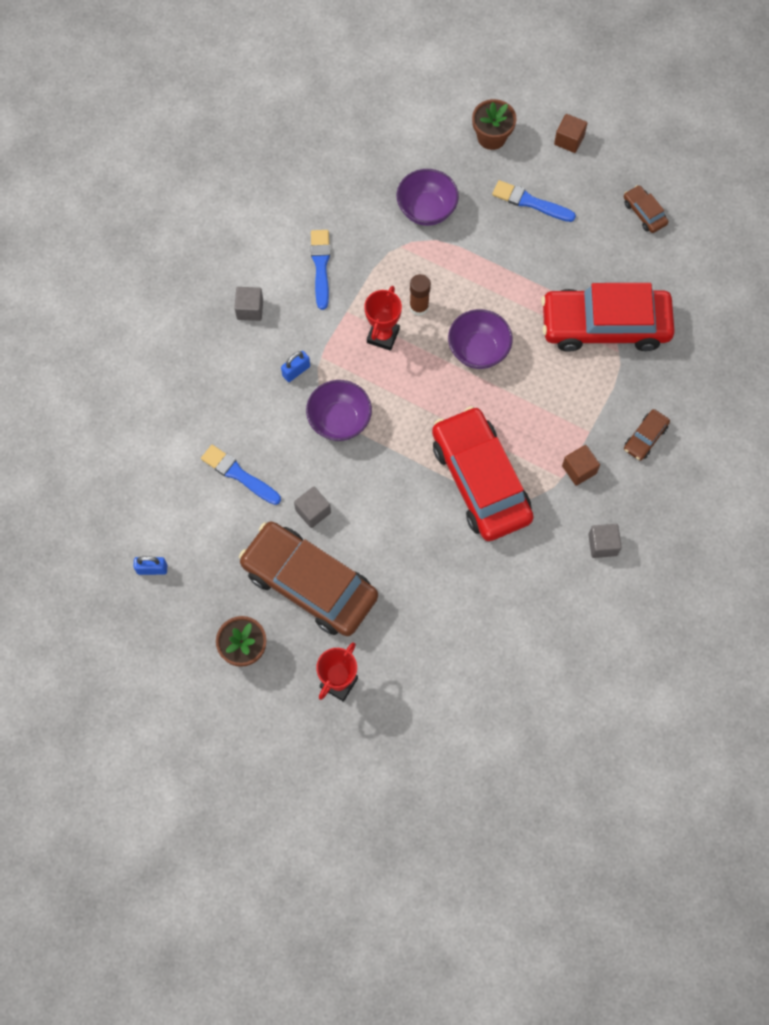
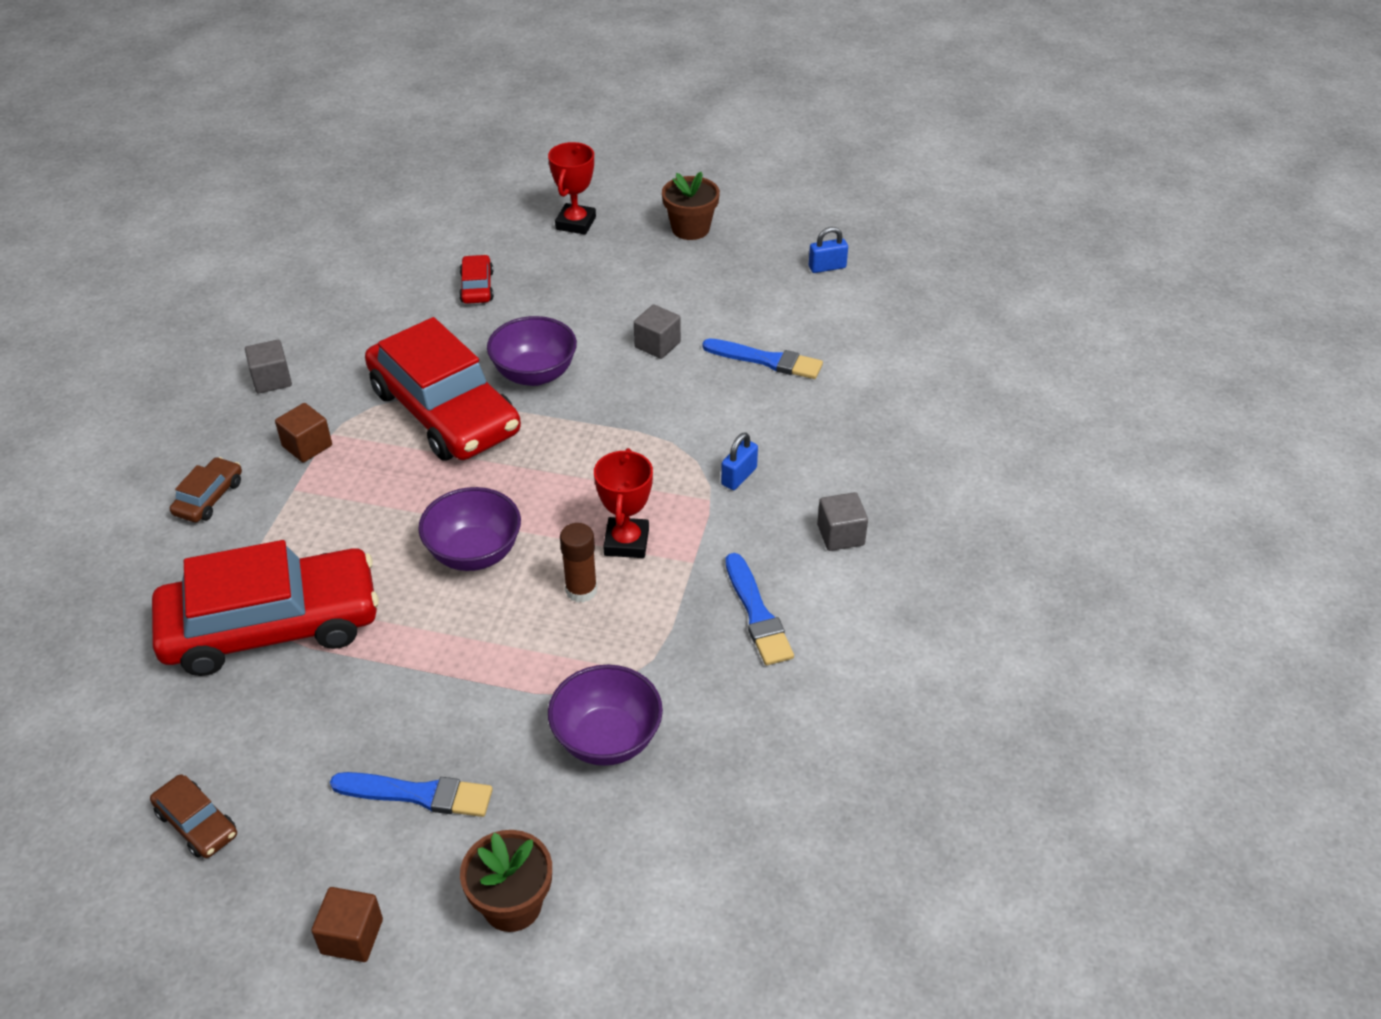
camera: 165 degrees right, 25 degrees down
brown car [239,521,378,636] -> none
purple bowl [306,380,372,441] -> purple bowl moved to [487,316,577,386]
none -> red car [459,255,494,304]

